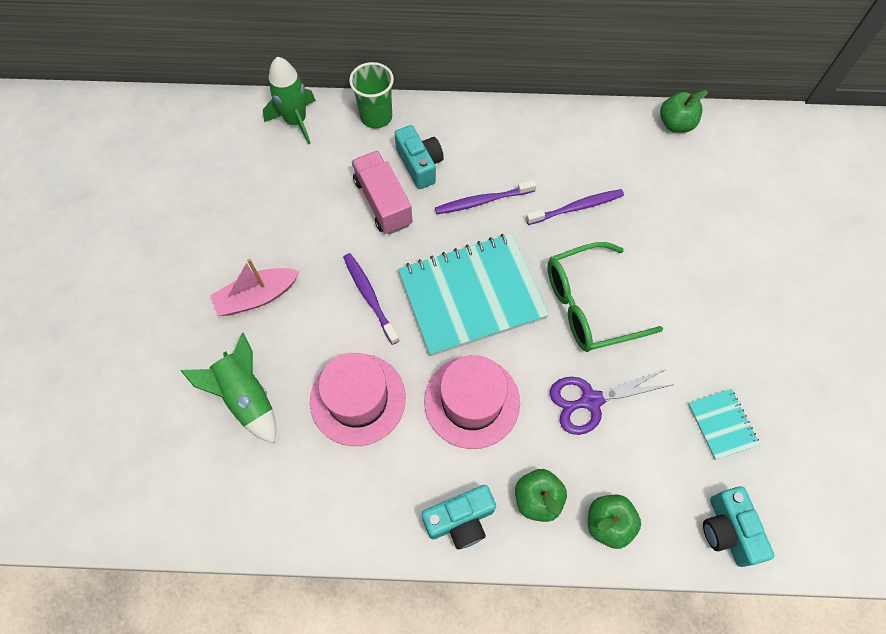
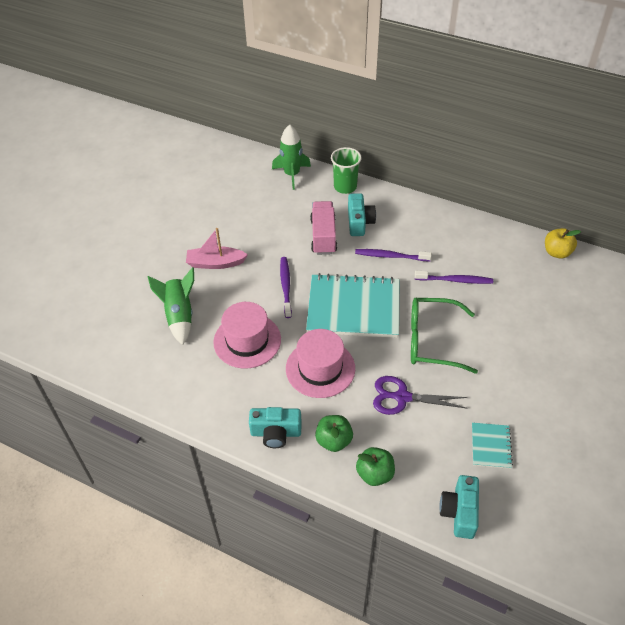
camera: 25 degrees right, 15 degrees down
green apple [660,90,708,133] -> yellow apple [545,228,581,259]

